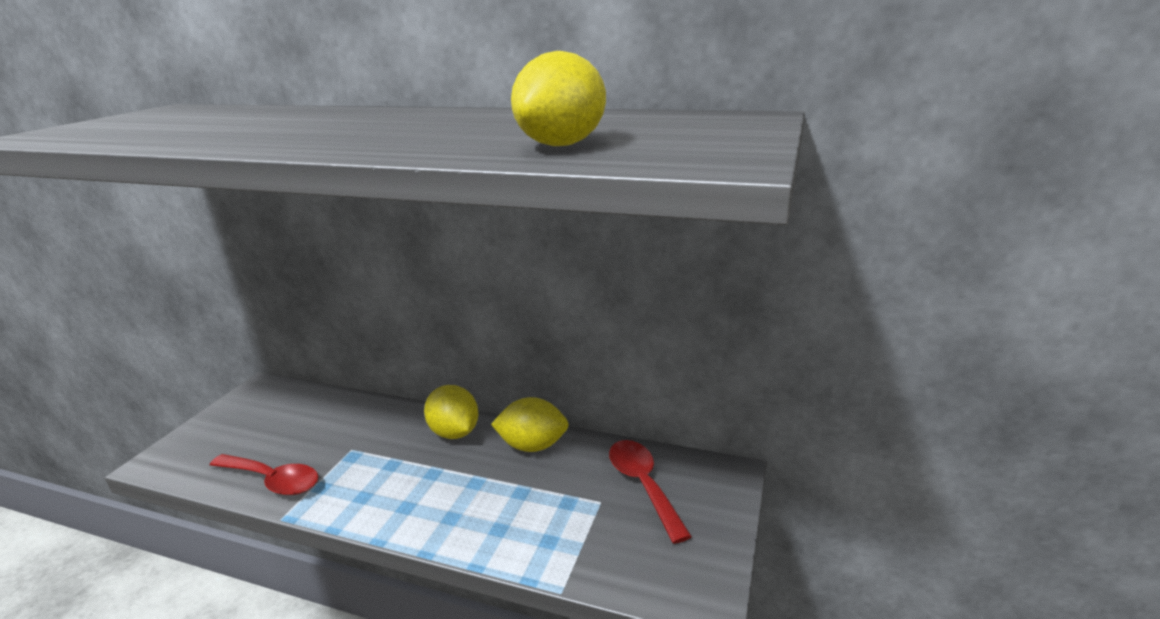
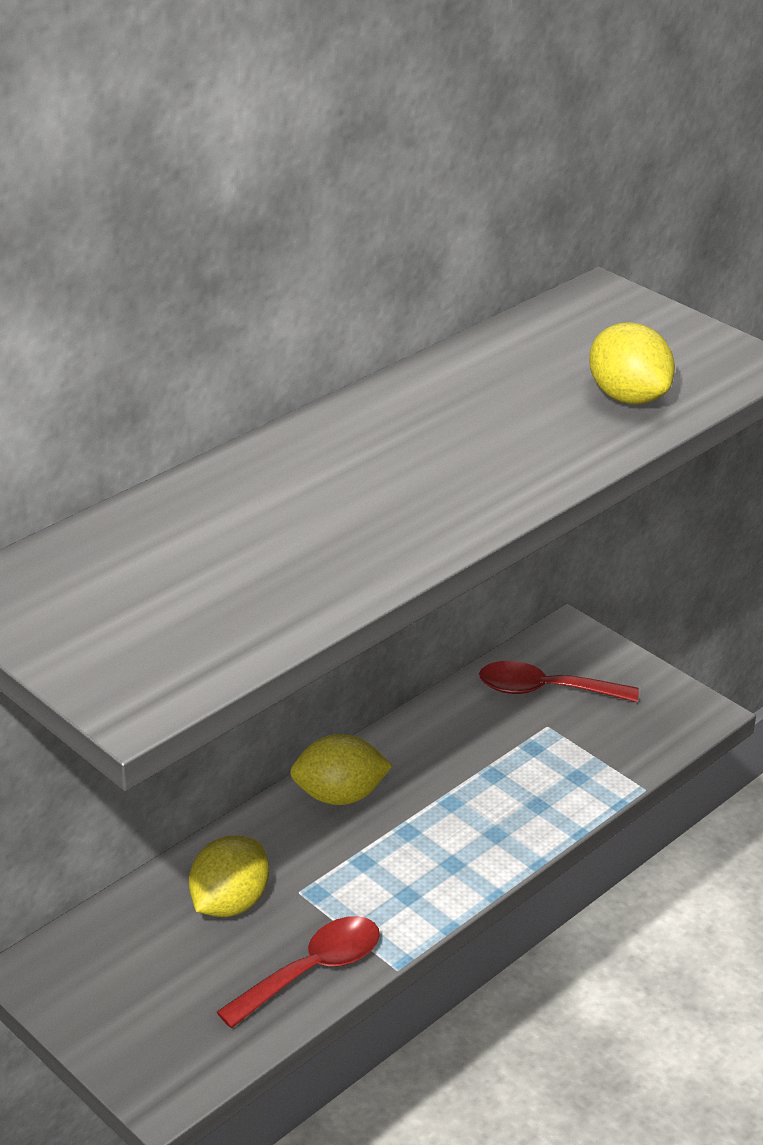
camera: 65 degrees left, 10 degrees up
yellow lemon [491,397,569,452] -> yellow lemon moved to [189,835,269,917]

